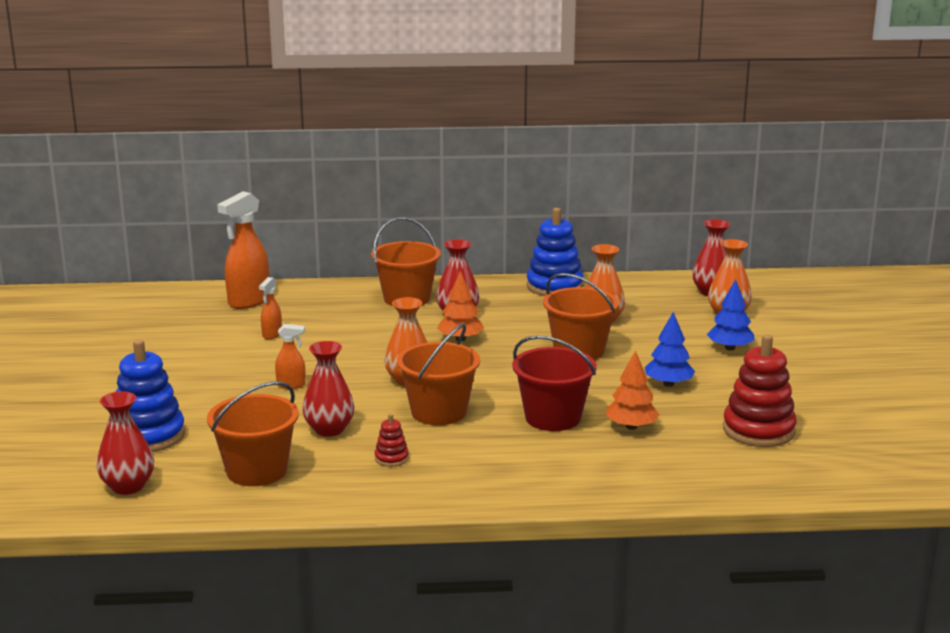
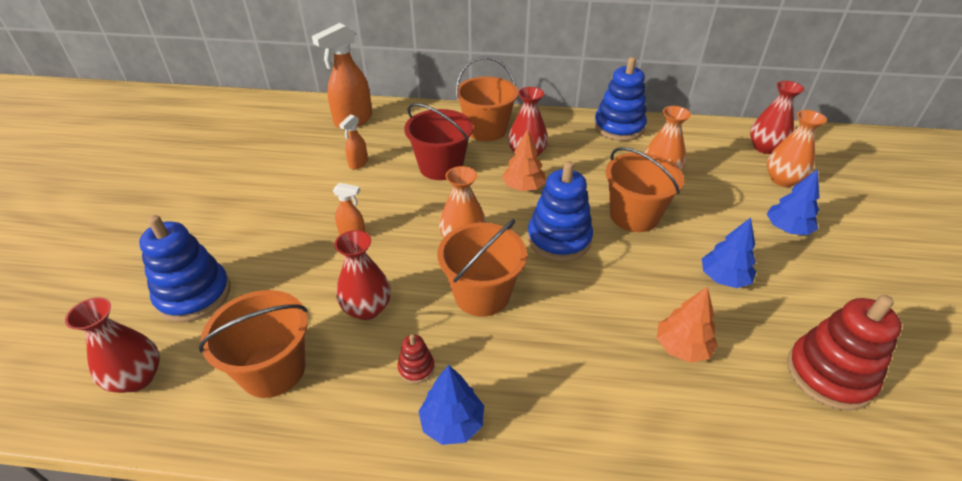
camera: 10 degrees right, 20 degrees up
red bucket [512,335,597,431] -> red bucket moved to [404,103,473,180]
none -> blue tree [418,365,484,445]
none -> blue stacking toy [528,161,593,261]

